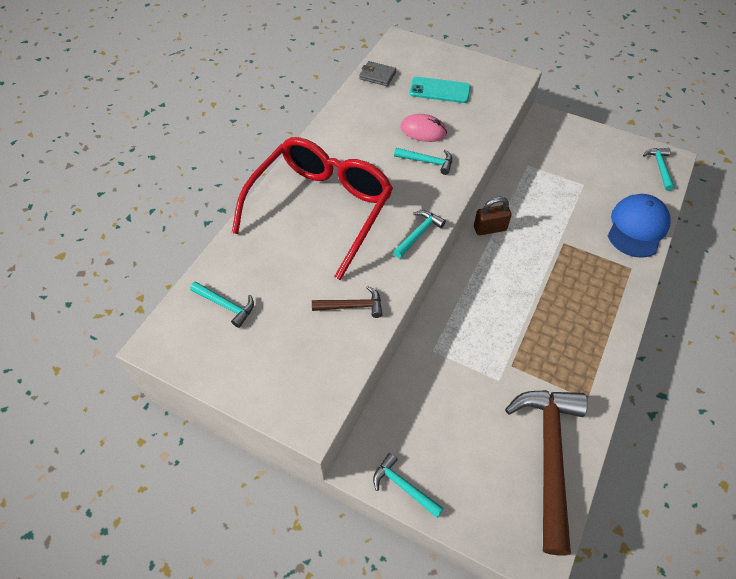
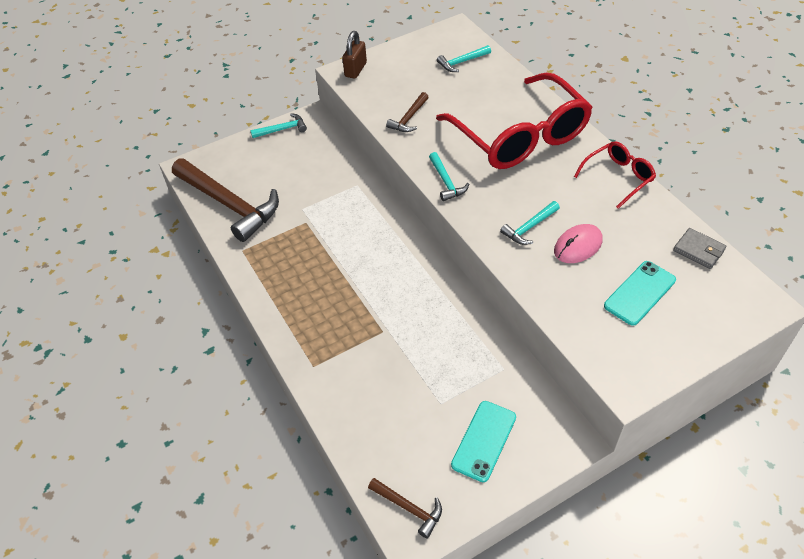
camera: 125 degrees right, 5 degrees down
grey wallet [359,61,396,86] -> grey wallet turned 75 degrees clockwise [673,228,726,269]
brown padlock [474,197,512,235] -> brown padlock moved to [342,31,367,79]
blue cap [608,194,671,258] -> none
turquoise hammer [643,148,674,191] -> brown hammer [368,478,442,539]
none -> turquoise phone [451,401,516,482]
none -> red glasses [574,141,656,209]

